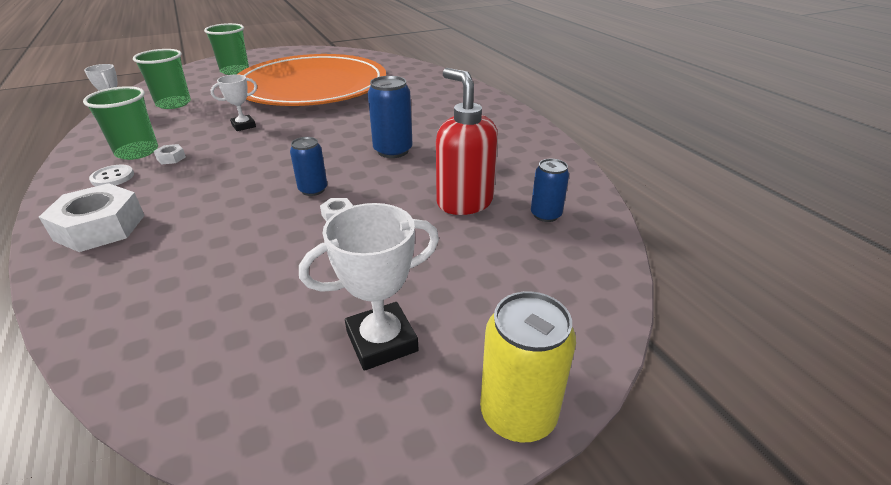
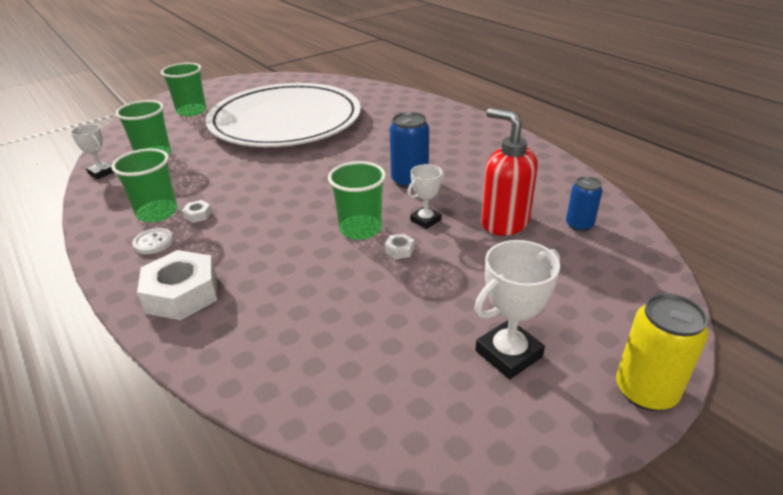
camera: 10 degrees left, 0 degrees up
white trophy [211,74,257,131] -> white trophy moved to [407,164,444,229]
orange plate [238,54,386,106] -> white plate [205,83,361,147]
blue can [290,137,327,196] -> green cup [328,161,386,240]

